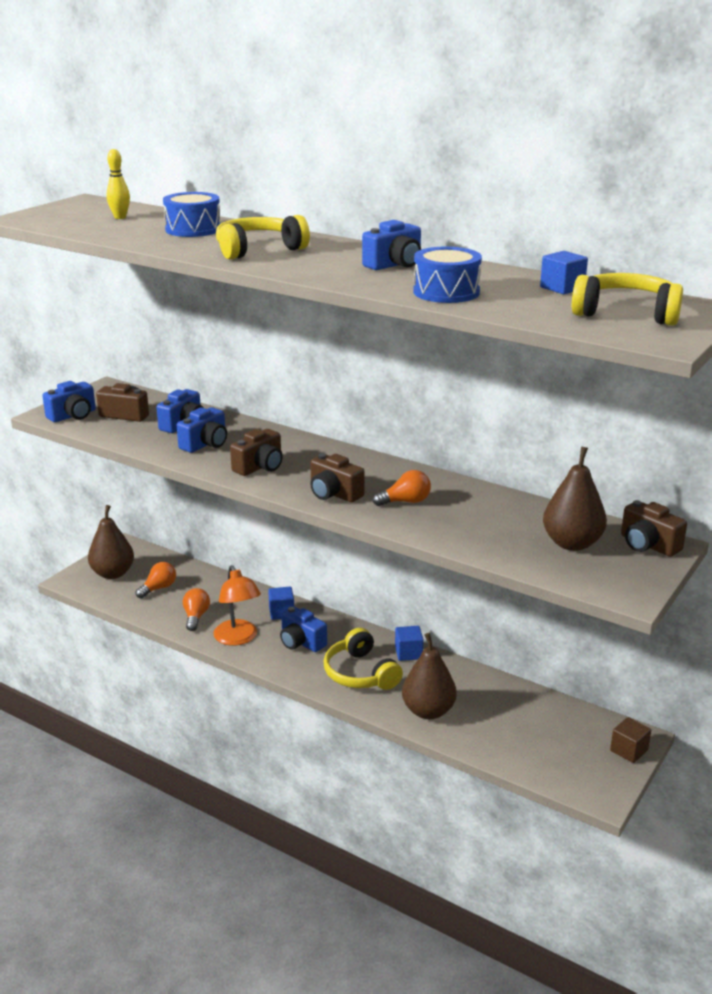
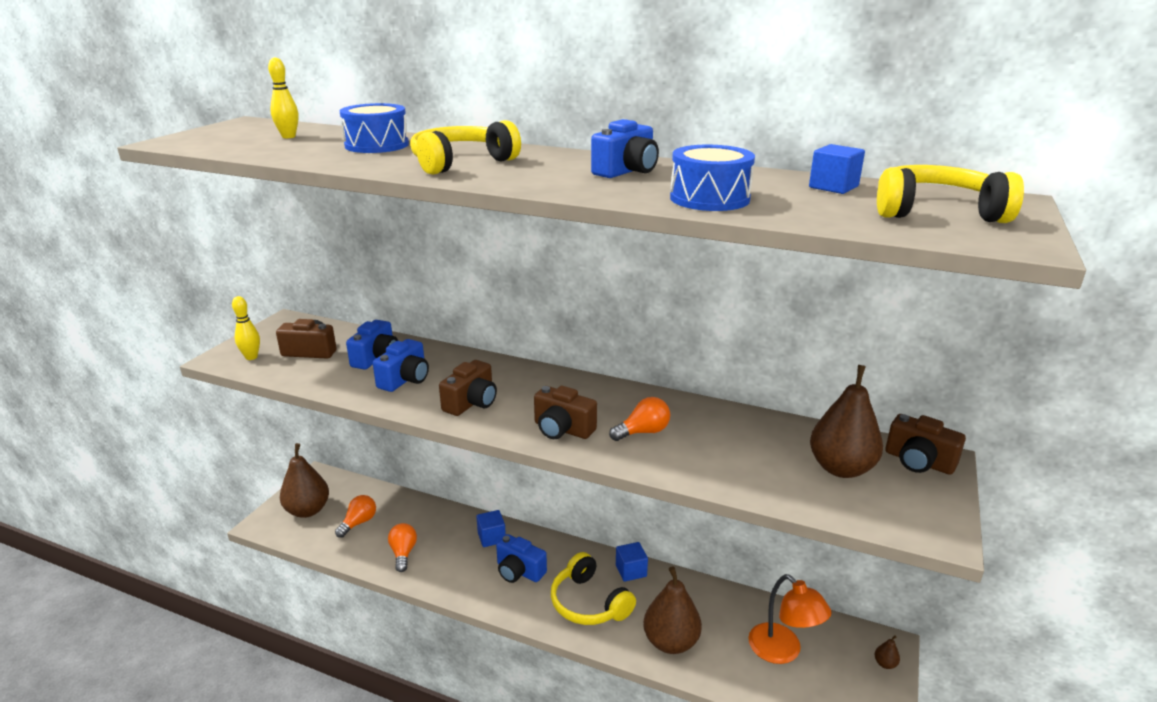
camera: 10 degrees left, 0 degrees up
blue camera [42,381,96,422] -> yellow bowling pin [232,296,260,360]
orange lamp [213,565,261,646] -> orange lamp moved to [748,574,832,664]
brown cube [610,717,651,763] -> brown pear [874,635,900,669]

